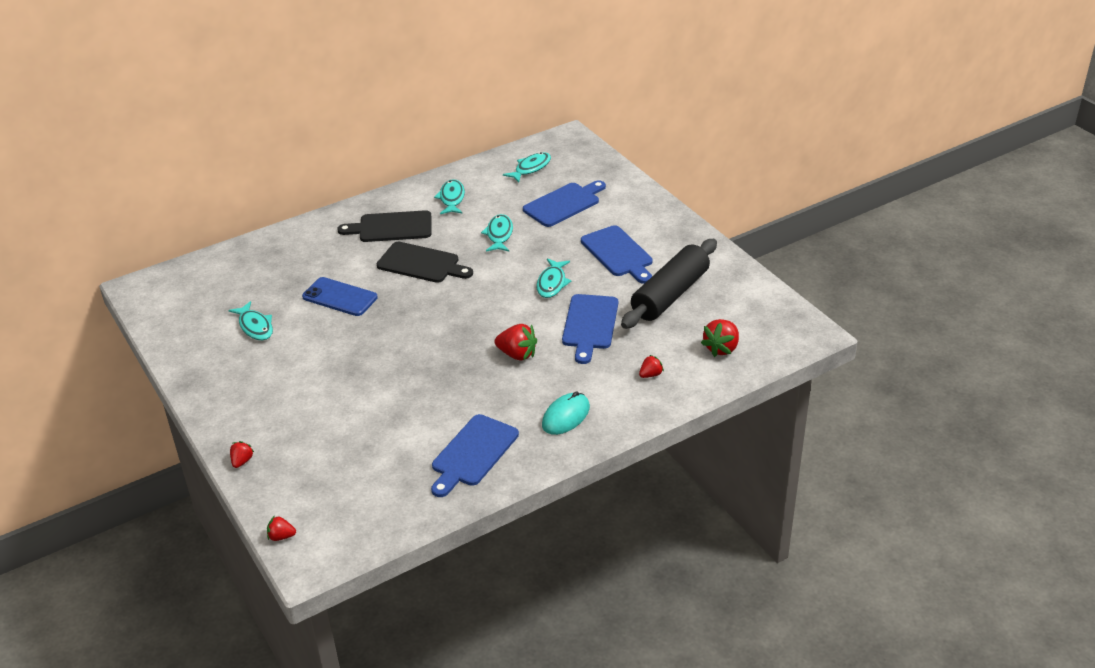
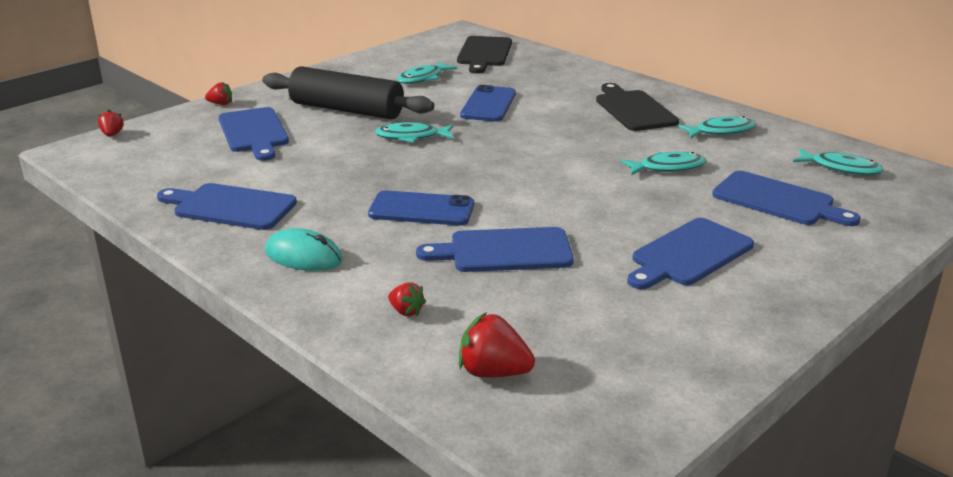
camera: 75 degrees right, 10 degrees down
black cutting board [377,242,473,283] -> black cutting board moved to [457,36,512,74]
red strawberry [494,324,537,361] -> blue phone [368,190,474,226]
turquoise fish [536,258,571,298] -> turquoise fish moved to [375,122,454,143]
black rolling pin [621,239,717,329] -> black rolling pin moved to [262,66,434,119]
none -> blue cutting board [219,107,289,161]

